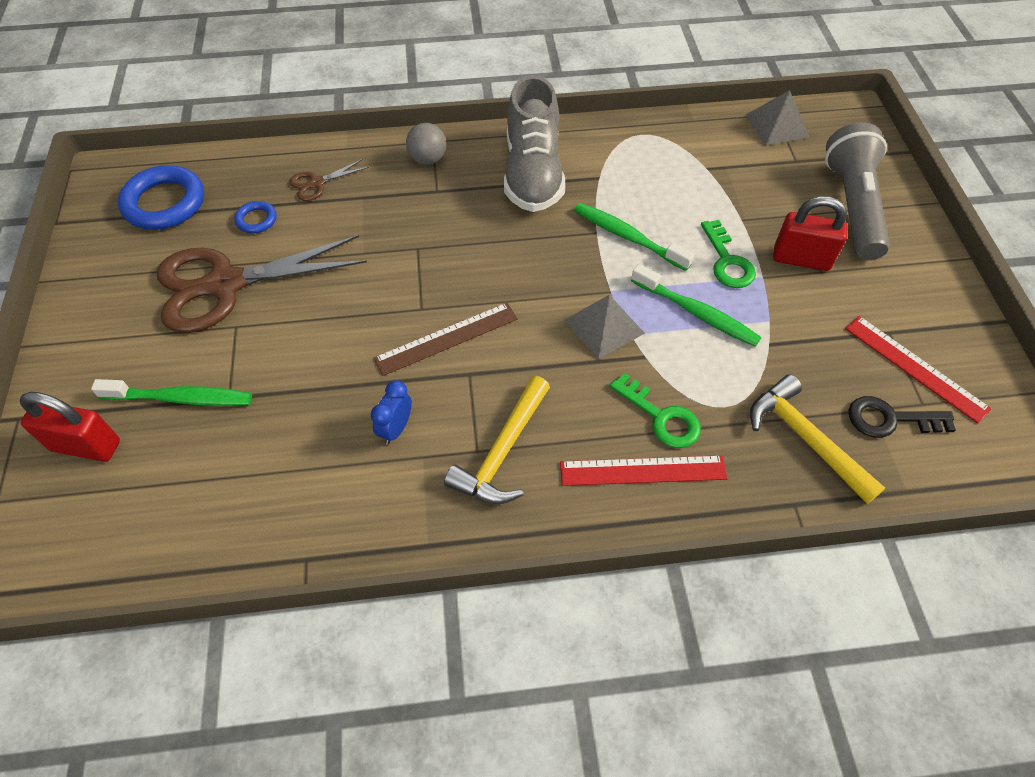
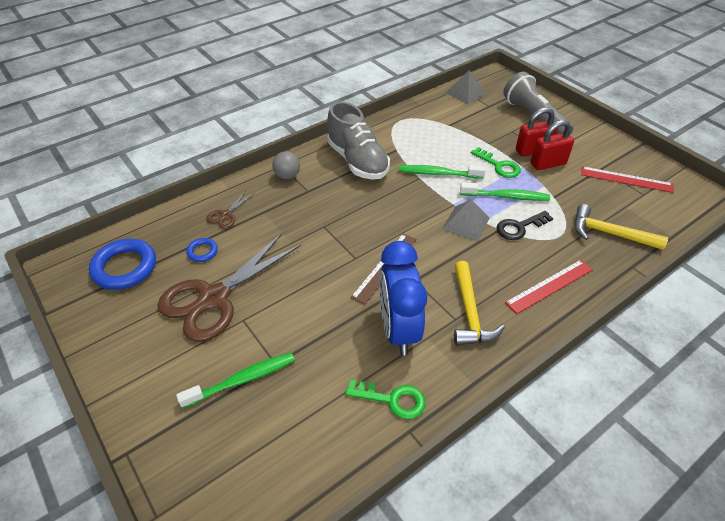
camera: 30 degrees left, 10 degrees down
red padlock [20,392,120,462] -> red padlock moved to [531,120,574,170]
blue clock [371,380,412,445] -> blue clock [379,241,427,356], size x2.30
green key [610,373,701,448] -> green key moved to [345,380,426,419]
black key [849,396,956,438] -> black key moved to [496,211,553,240]

